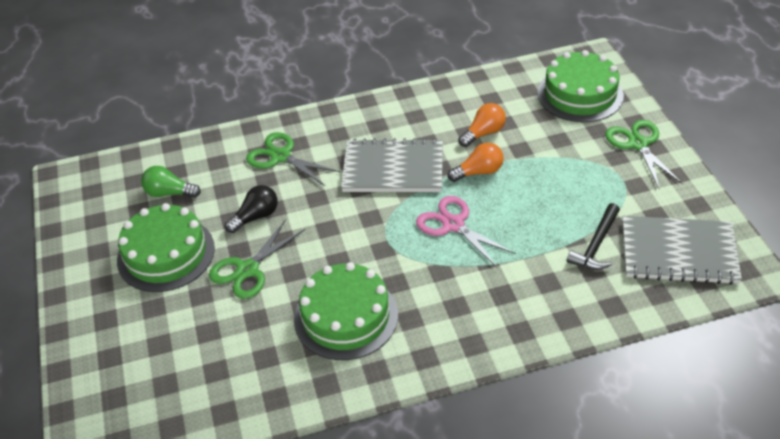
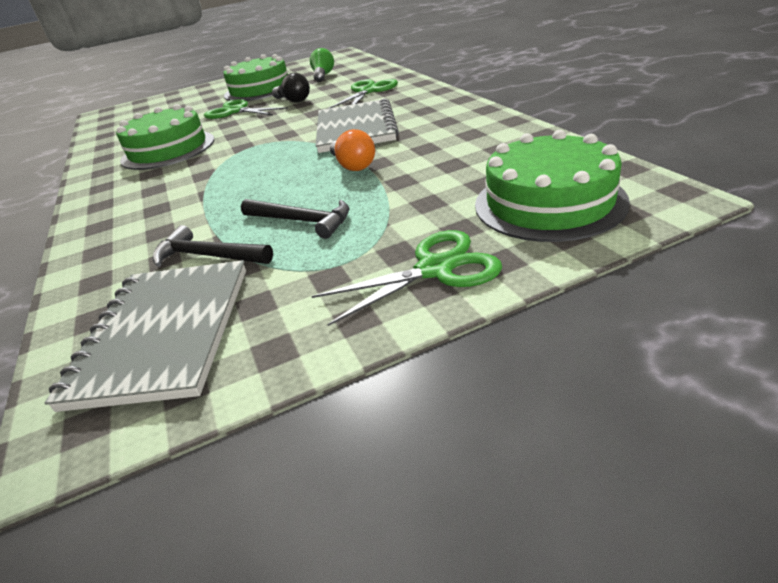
camera: 85 degrees right, 10 degrees down
pink scissors [416,196,516,267] -> none
orange light bulb [459,103,506,147] -> none
none -> black hammer [241,199,350,239]

